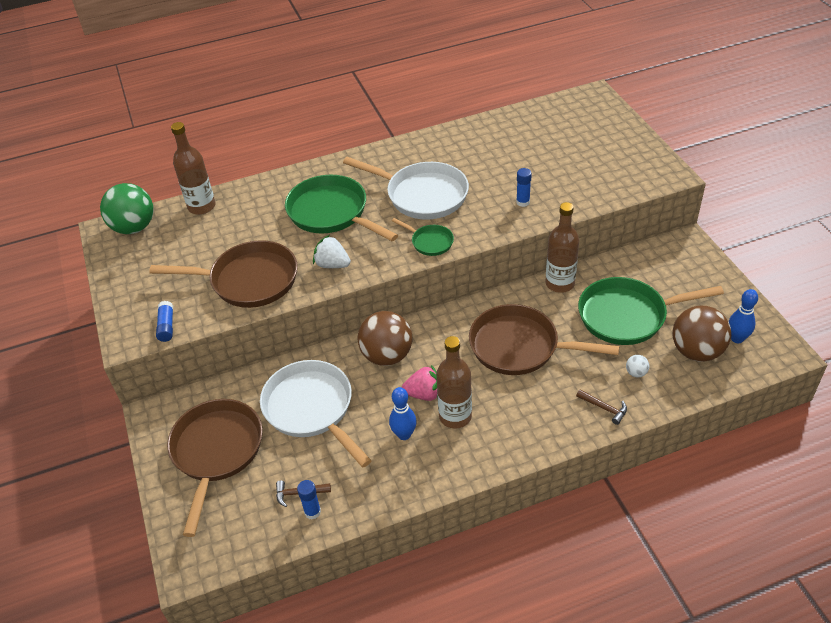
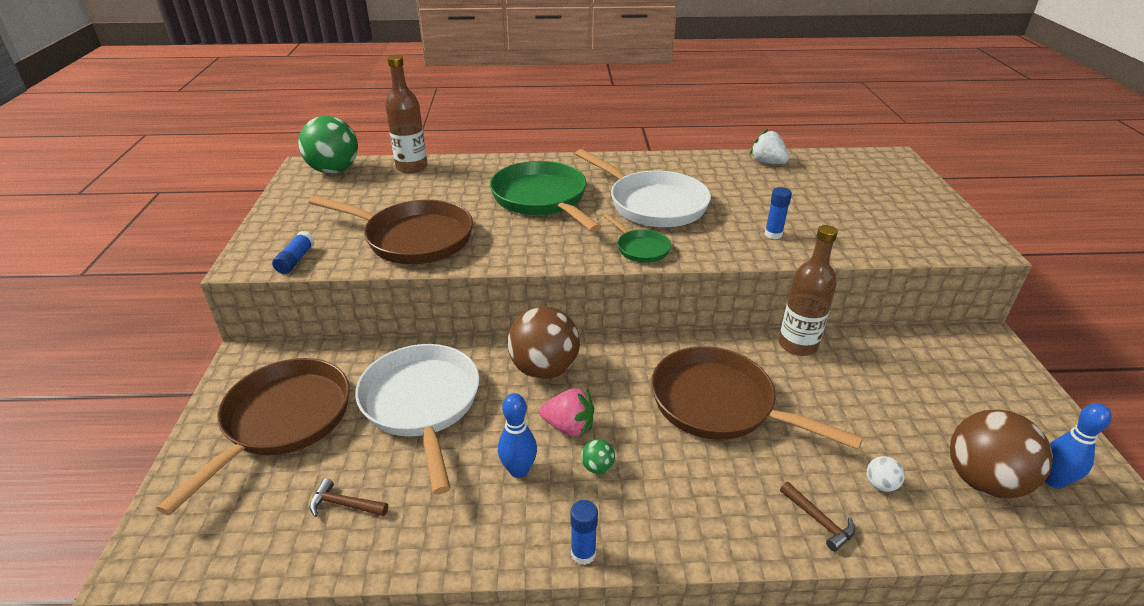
camera: 15 degrees right, 10 degrees down
blue glue stick [297,480,321,520] -> blue glue stick moved to [570,500,598,565]
white strawberry [313,235,351,268] -> white strawberry moved to [750,129,790,164]
brown bottle [436,336,472,428] -> green ball [581,439,615,474]
green pan [578,277,724,345] -> none

